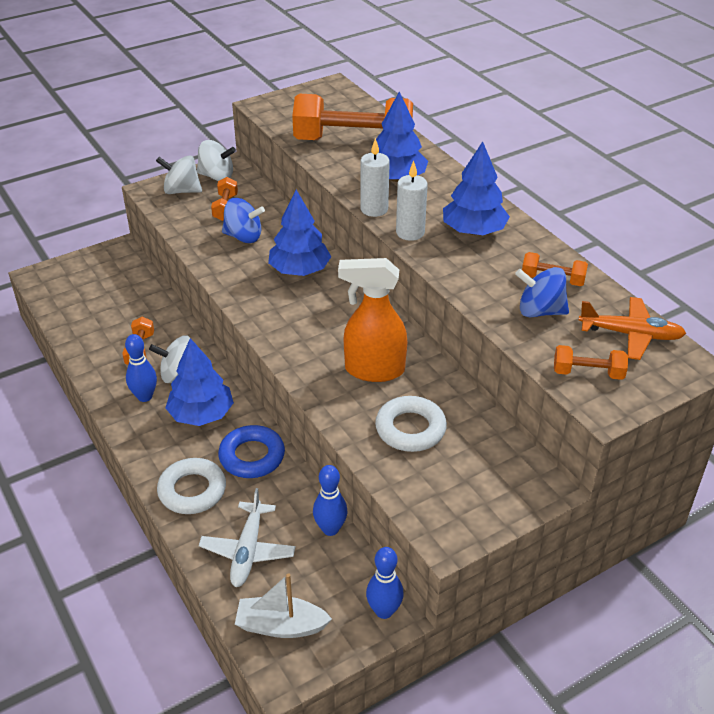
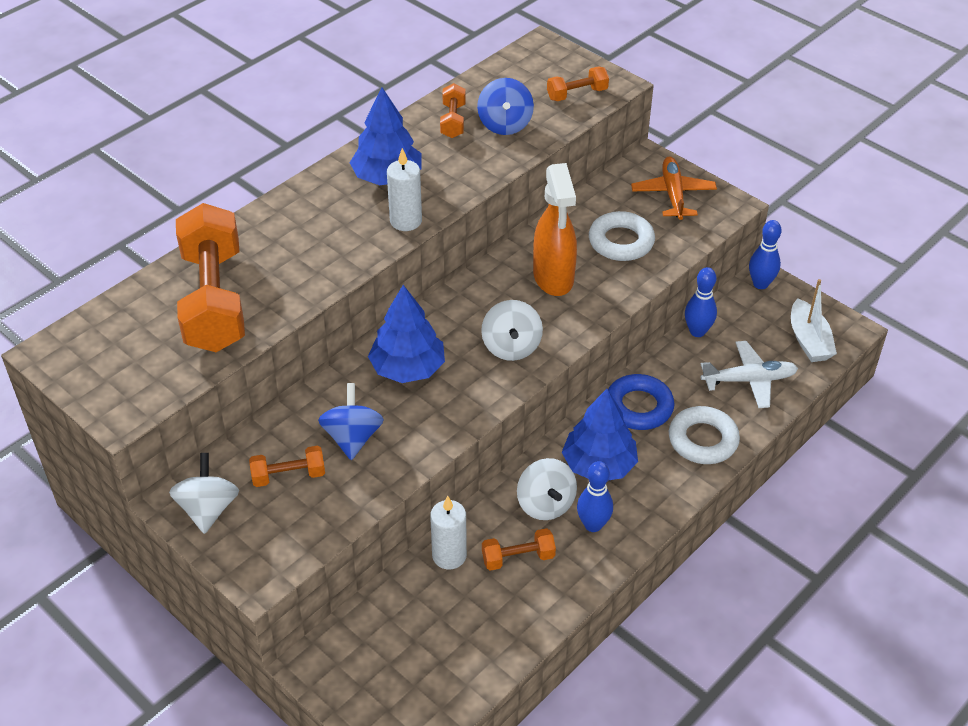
camera: 105 degrees left, 5 degrees up
white spinning top [156,155,202,194] -> white spinning top moved to [481,300,543,361]
white candle [360,138,390,217] -> white candle moved to [430,496,467,569]
blue tree [376,91,428,182] -> none
orange dumbbell [554,345,628,380] -> orange dumbbell turned 75 degrees clockwise [547,67,609,101]
orange plane [578,297,686,360] -> orange plane moved to [631,156,717,220]

